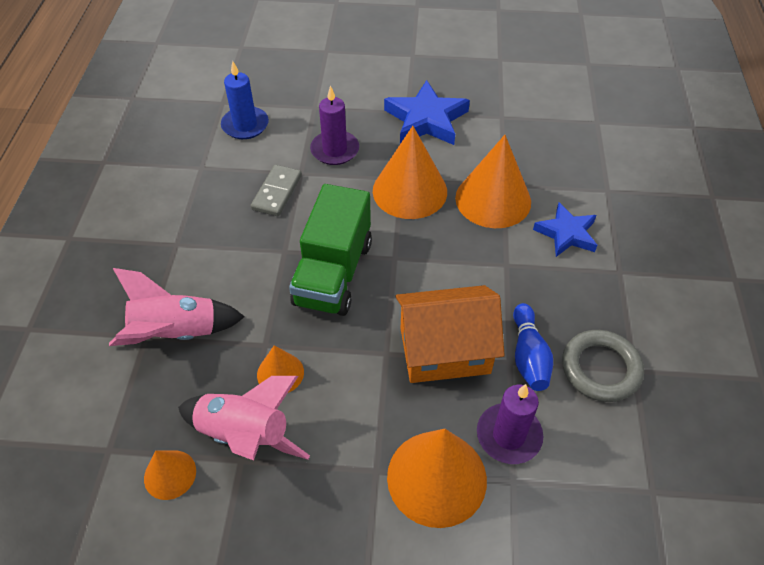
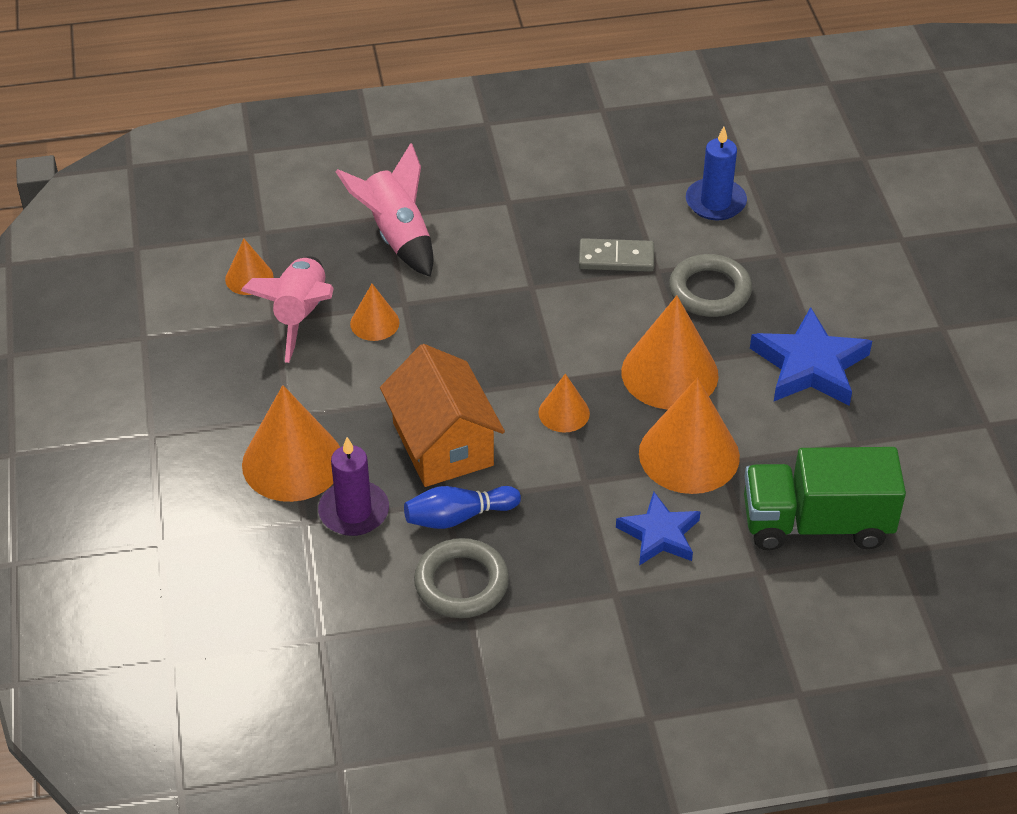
camera: 75 degrees right, 5 degrees down
green truck [289,184,372,316] -> green truck moved to [744,447,906,550]
purple candle [310,85,359,165] -> grey ring [669,254,752,317]
none -> orange cone [538,374,590,433]

